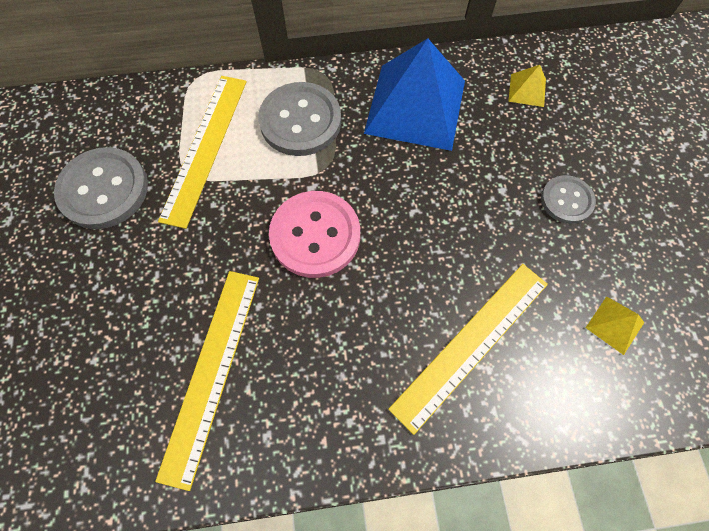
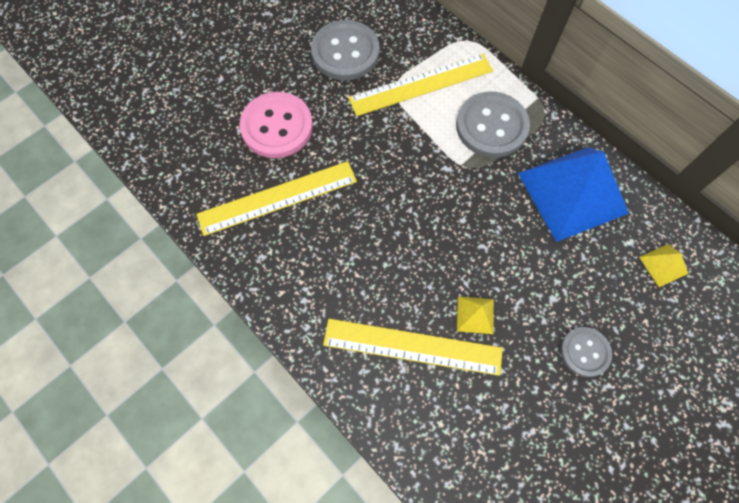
camera: 55 degrees right, 0 degrees up
pink button [269,191,360,278] -> pink button moved to [239,92,313,158]
yellow pyramid [586,296,644,355] -> yellow pyramid moved to [457,296,494,334]

